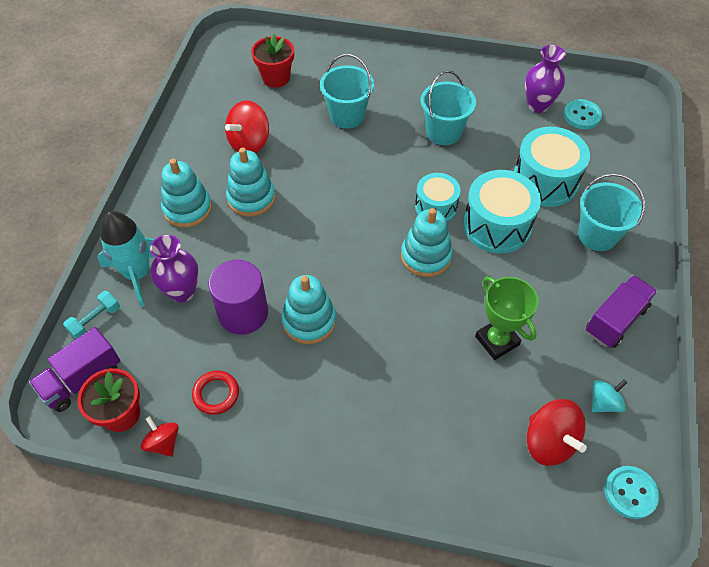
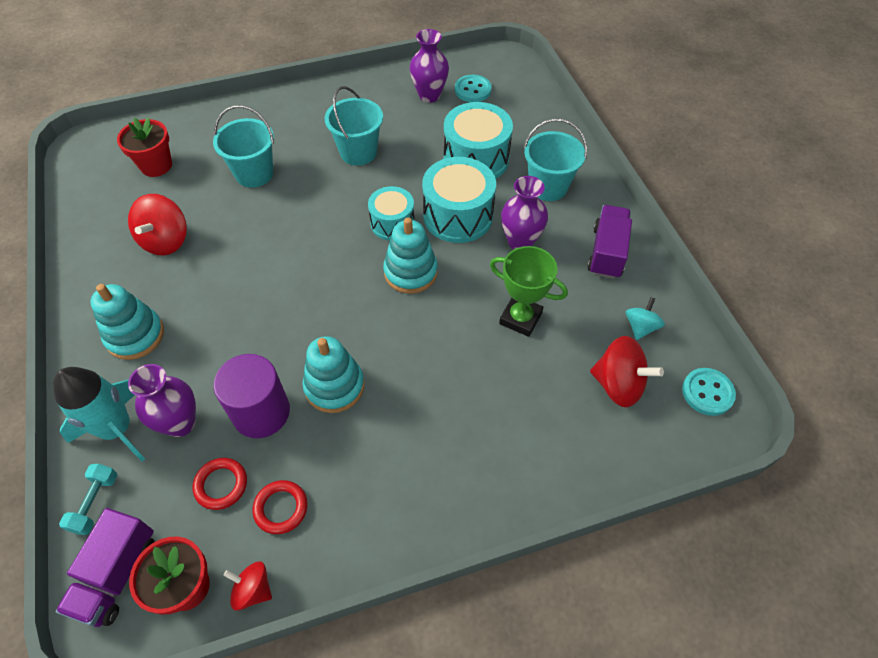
camera: 30 degrees left, 0 degrees up
turquoise stacking toy [226,148,275,217] -> none
none -> red ring [193,458,247,510]
none -> purple vase [501,176,548,249]

